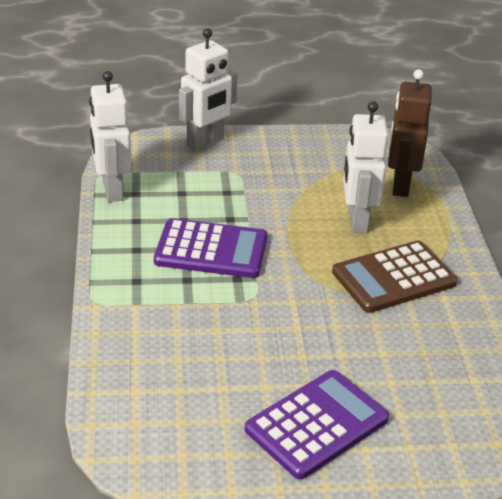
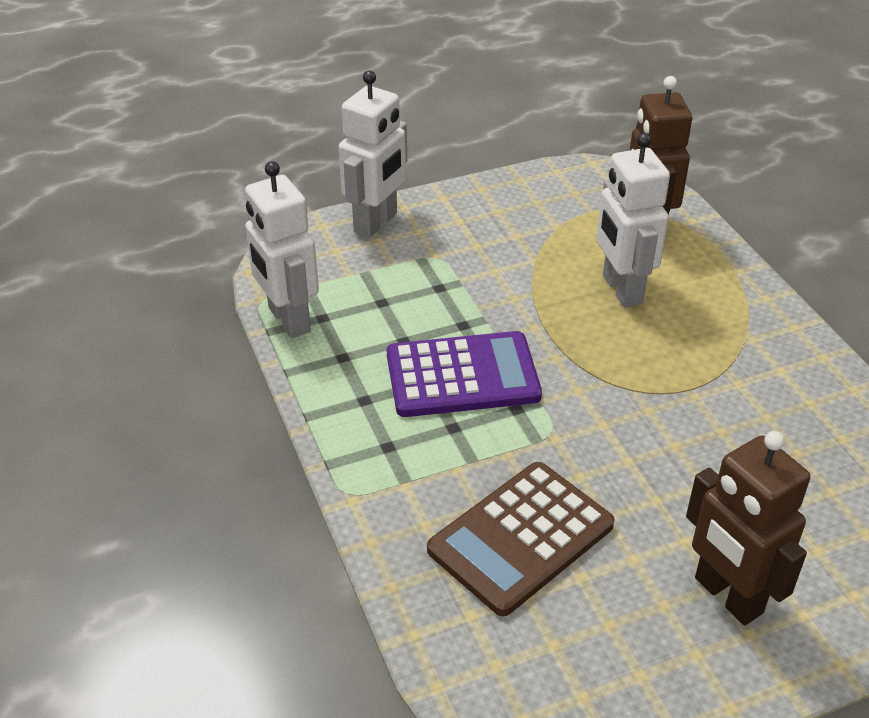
camera: 15 degrees left, 5 degrees up
purple calculator [245,370,389,479] -> brown robot [686,431,810,625]
brown calculator [332,241,457,313] -> brown calculator moved to [427,462,614,616]

